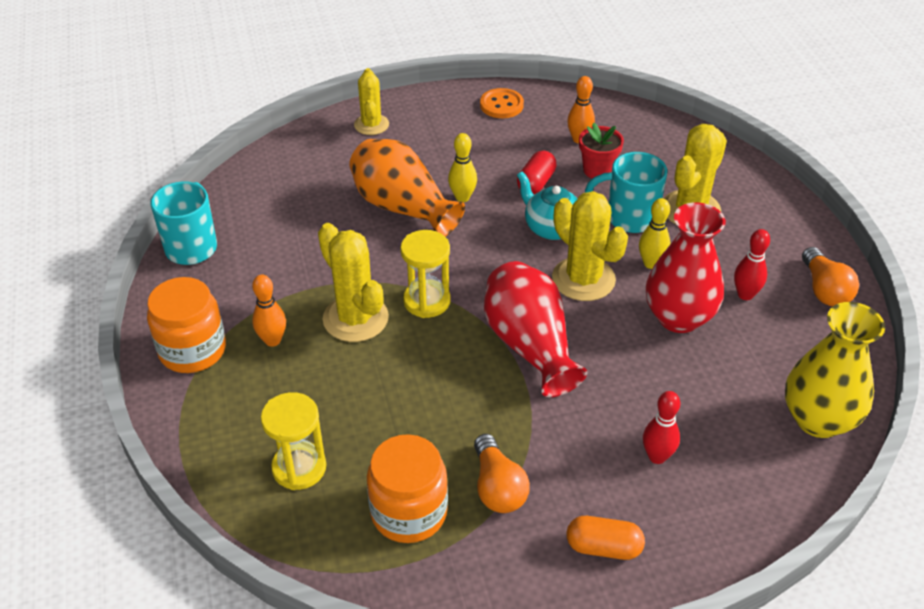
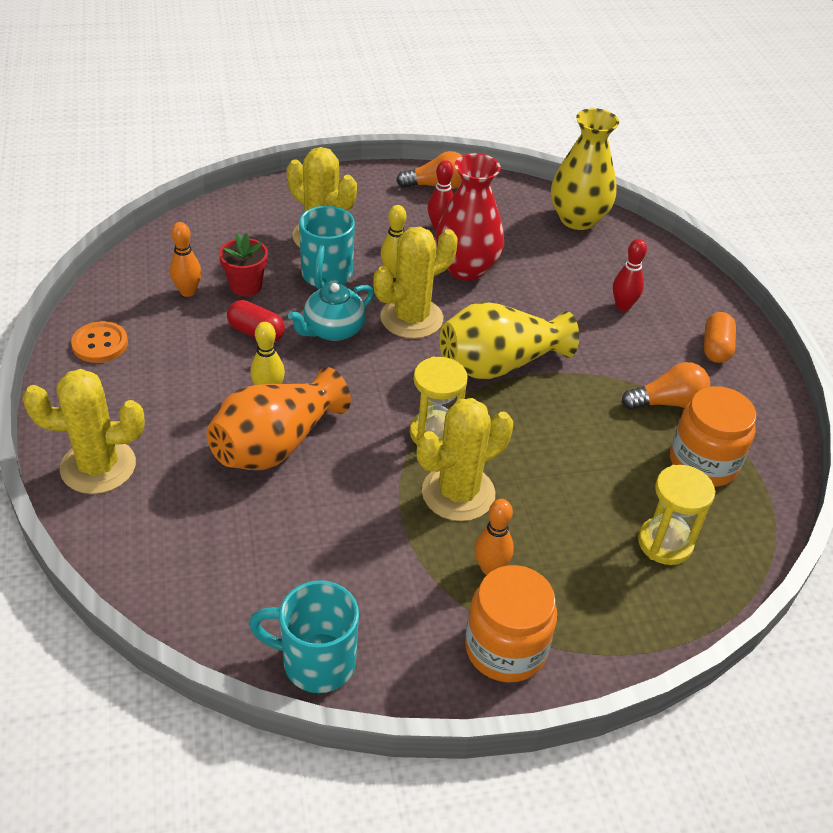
camera: 90 degrees left, 0 degrees up
yellow cactus [354,68,389,135] -> yellow cactus [23,369,145,494], size x1.55
red vase [484,261,587,397] -> yellow vase [440,302,579,379]

